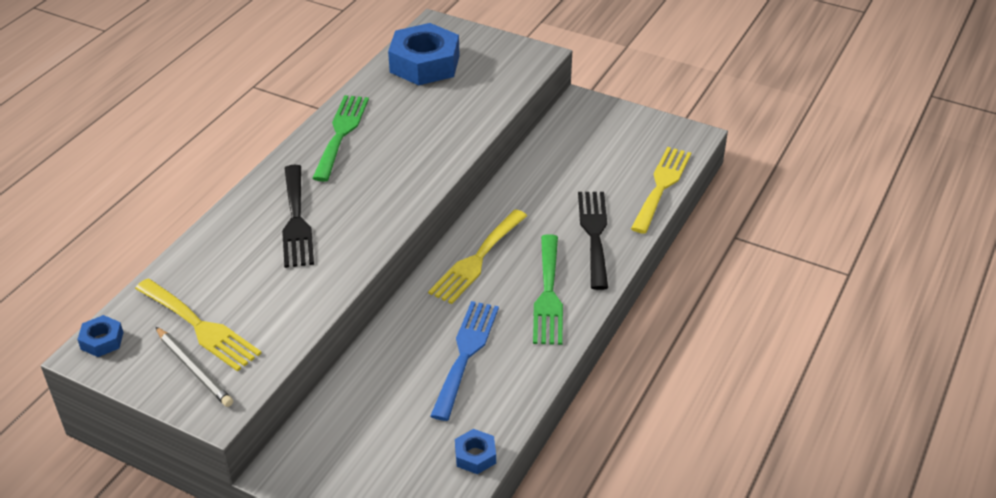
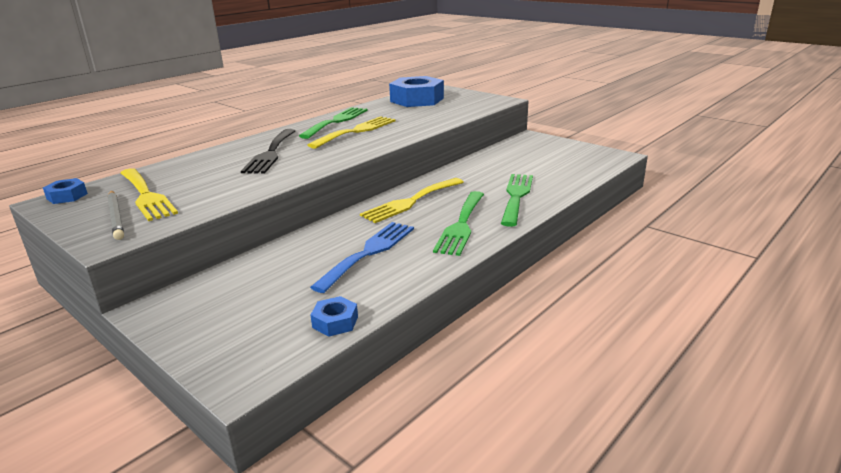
camera: 15 degrees right, 15 degrees down
black fork [578,192,608,290] -> green fork [501,174,533,227]
yellow fork [631,147,691,234] -> yellow fork moved to [308,116,396,149]

